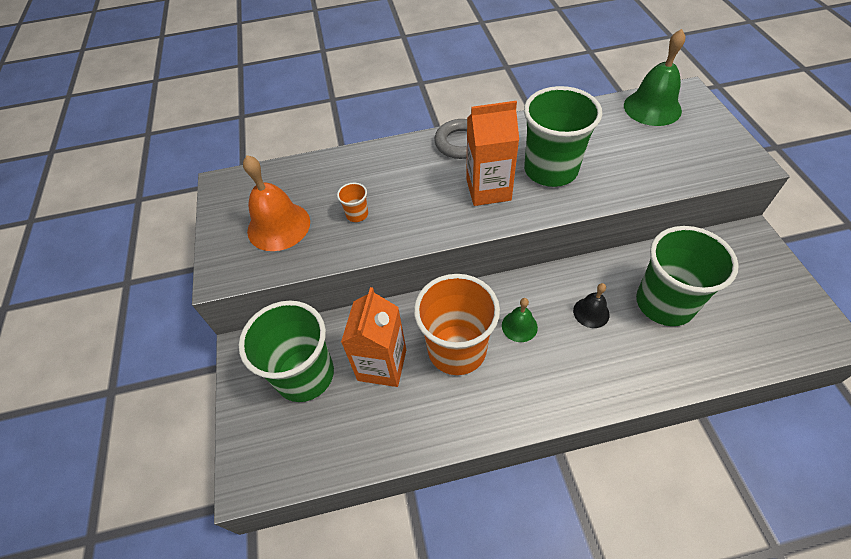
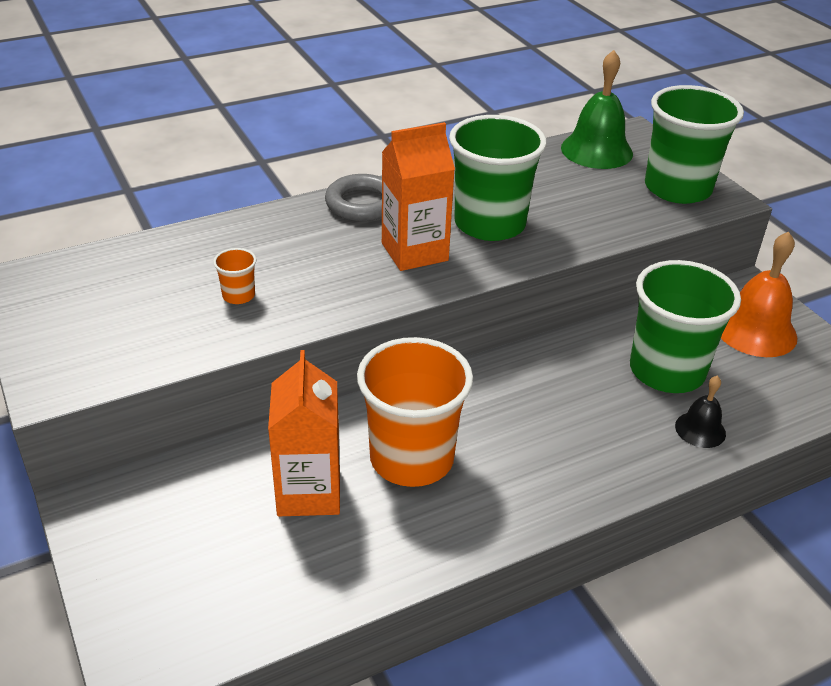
camera: 20 degrees left, 15 degrees down
green cup [239,300,334,402] -> green cup moved to [645,85,744,204]
orange bell [243,155,310,251] -> orange bell moved to [721,232,797,357]
green bell [502,298,538,342] -> none
black bell [573,283,610,328] -> black bell moved to [675,376,726,448]

